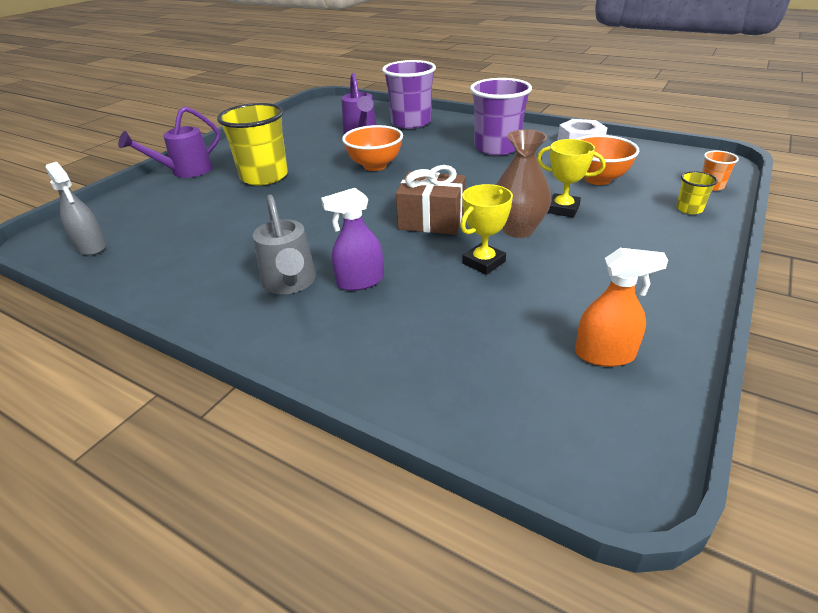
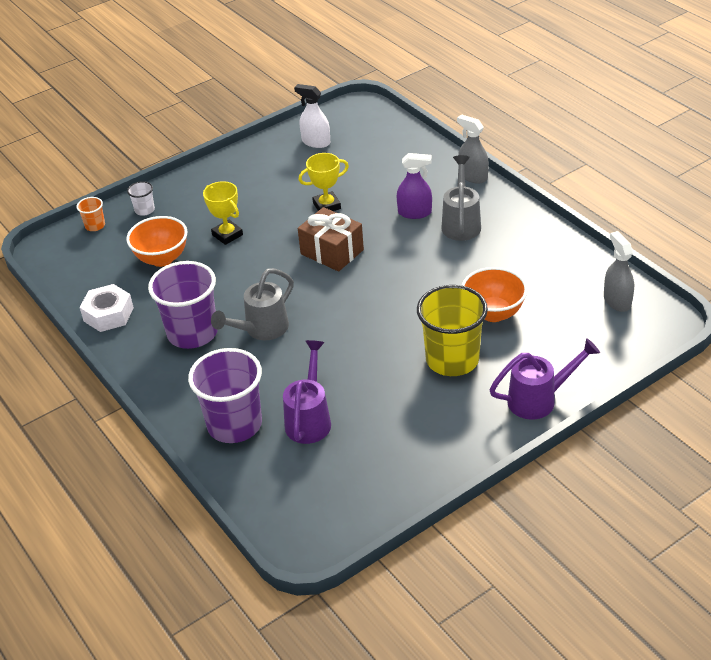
camera: 155 degrees left, 5 degrees up
orange bowl [342,125,403,171] -> orange bowl moved to [462,267,528,322]
brown vase [496,129,552,238] -> none
orange spray bottle [575,248,668,367] -> white spray bottle [294,84,330,148]
yellow cup [676,171,718,214] -> white cup [127,181,155,216]
none -> grey watering can [211,268,294,340]
none -> grey spray bottle [457,114,489,184]

